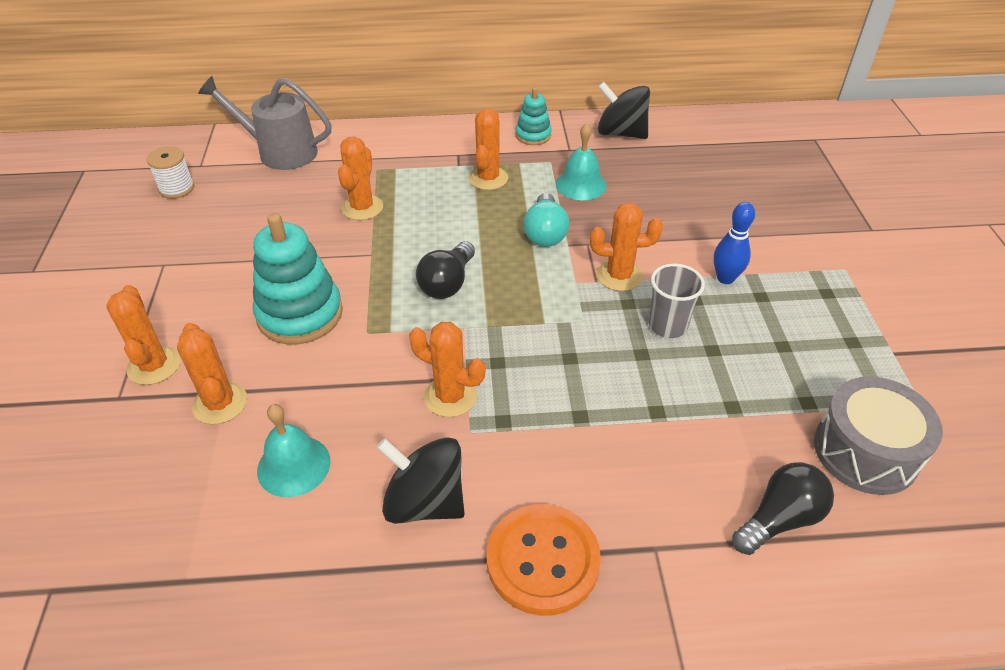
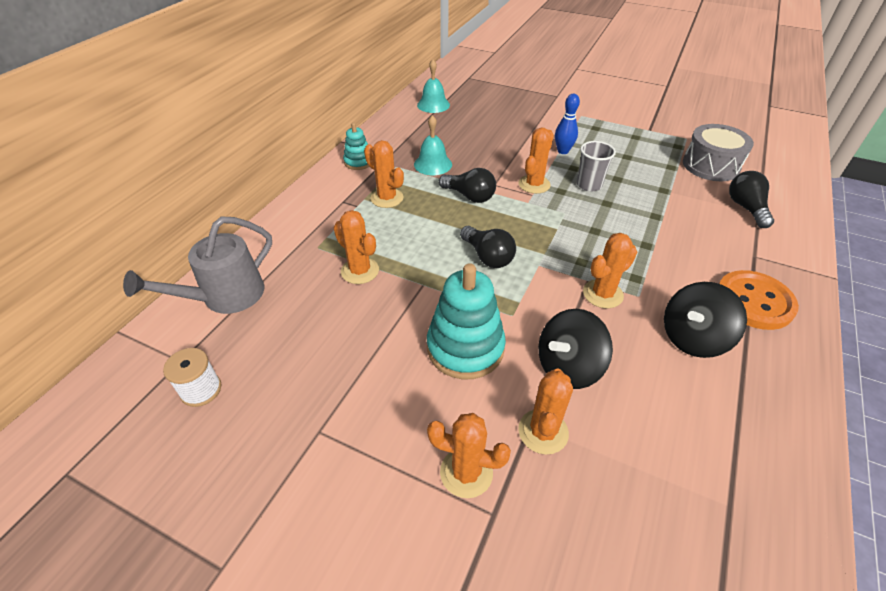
camera: 60 degrees left, 0 degrees up
orange cactus [177,323,247,424] -> orange cactus turned 75 degrees counterclockwise [518,368,573,455]
turquoise bell [257,404,330,497] -> turquoise bell moved to [417,60,450,113]
turquoise light bulb [524,193,569,247] -> black light bulb [439,168,496,203]
black spinning top [598,82,650,139] -> black spinning top moved to [538,309,613,389]

